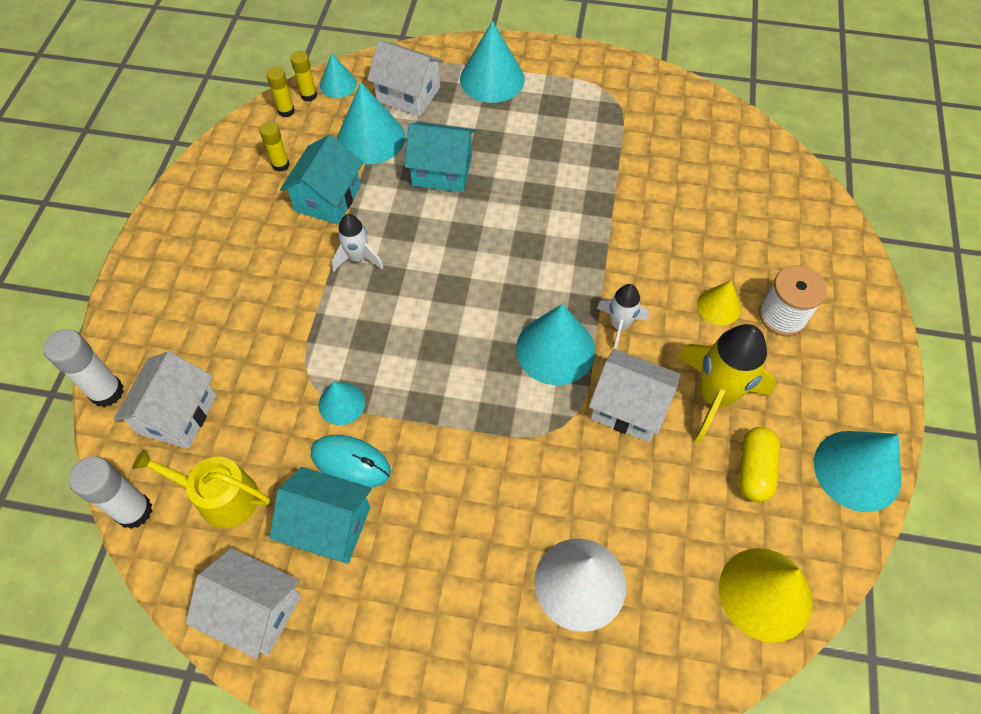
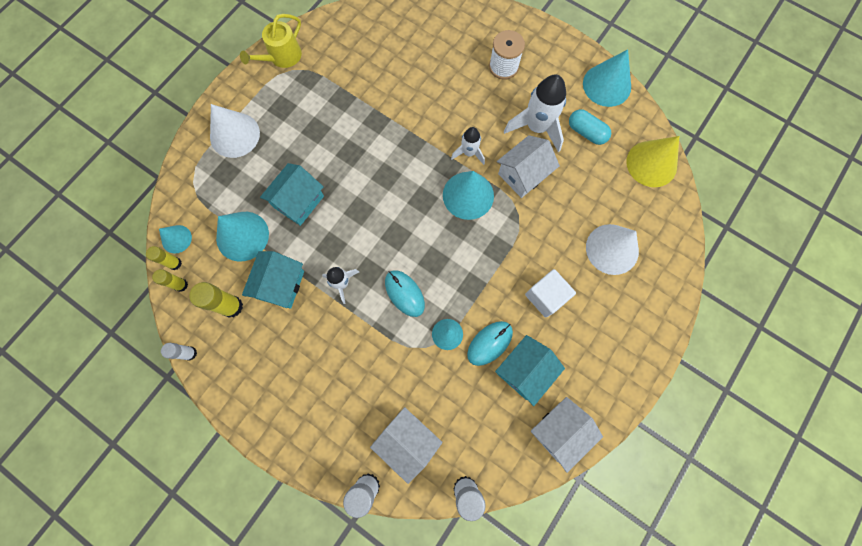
camera: 65 degrees left, 15 degrees up
yellow watering can [132,449,270,529] -> yellow watering can moved to [240,14,302,68]
yellow glue stick [260,122,290,172] -> yellow glue stick [189,282,243,318], size x1.62
turquoise house [280,134,363,225] -> turquoise house turned 60 degrees clockwise [242,251,304,309]
white house [367,41,444,117] -> none
turquoise cone [460,21,525,103] -> white cone [210,104,260,158]
yellow rocket [678,324,776,444] -> white rocket [504,74,566,152]
yellow cone [697,280,741,325] -> none
yellow capsule [739,427,780,502] -> turquoise capsule [569,109,611,145]
none -> white glue stick [161,343,197,361]
none -> turquoise mouse [385,270,425,317]
none -> white cube [525,269,576,318]

